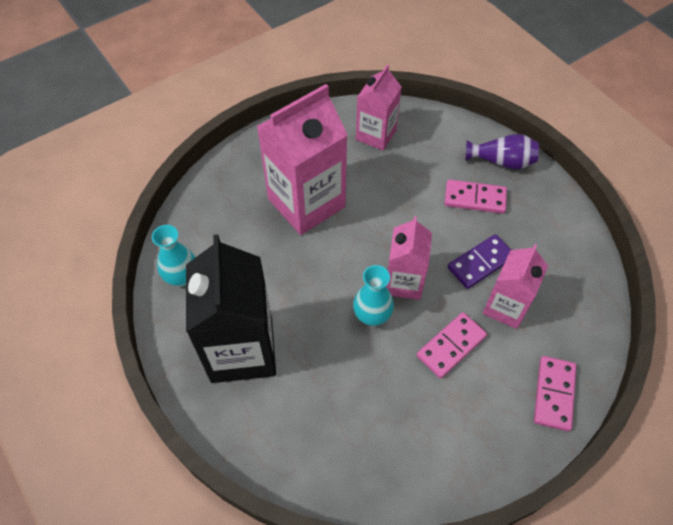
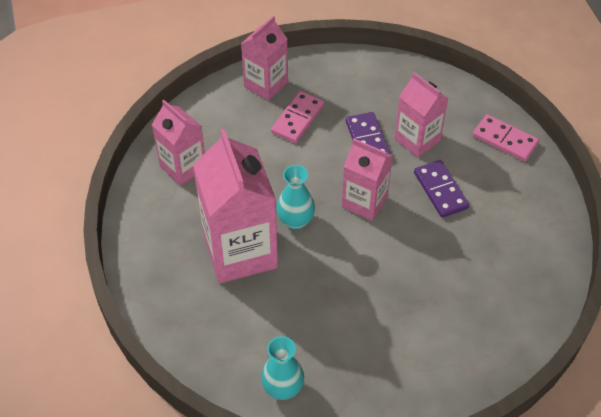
camera: 70 degrees left, 5 degrees down
black carton [186,234,276,383] -> none
turquoise vase [353,265,394,326] -> turquoise vase moved to [276,165,315,230]
pink domino [417,312,487,378] -> purple domino [414,160,469,218]
purple vase [465,134,539,169] -> pink carton [241,16,288,101]

